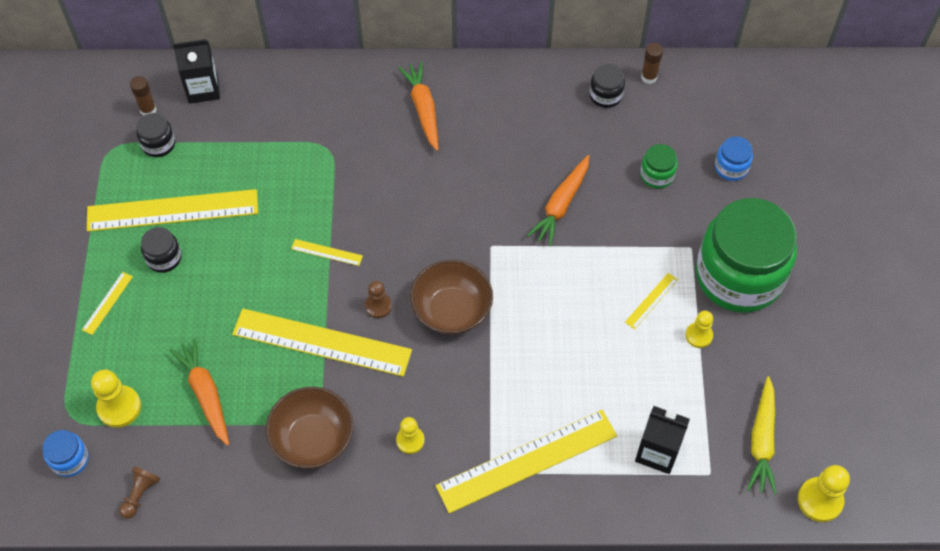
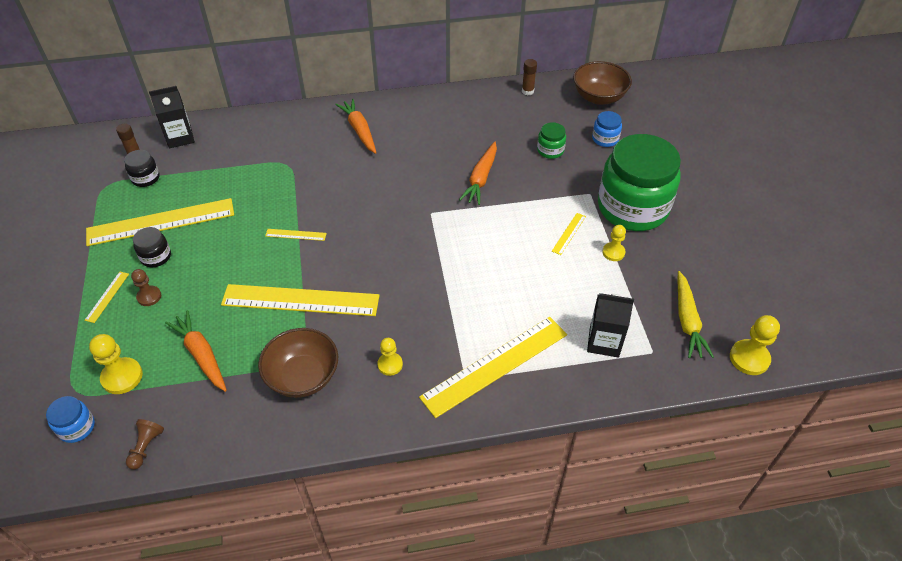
camera: 10 degrees left, 10 degrees down
brown pawn [365,281,392,318] -> brown pawn moved to [131,269,161,306]
brown bowl [410,260,493,335] -> brown bowl moved to [573,61,632,105]
black jar [589,64,625,108] -> none

